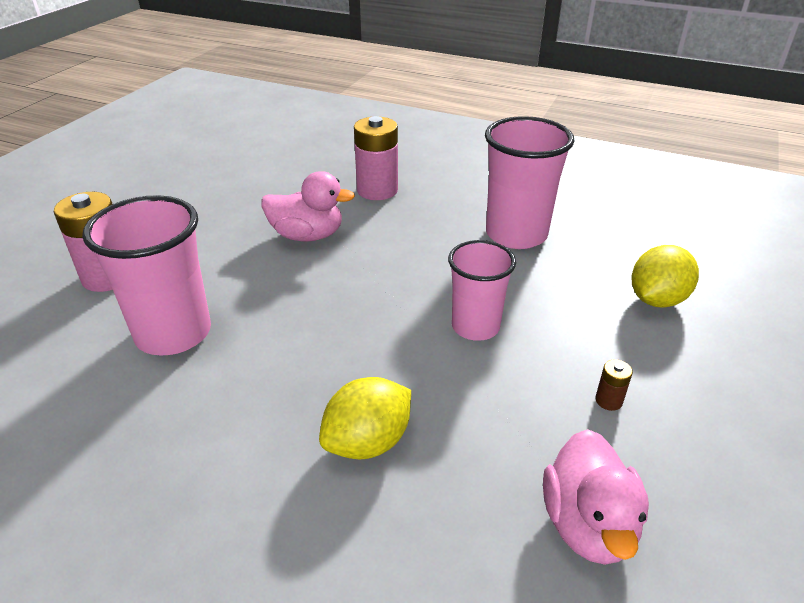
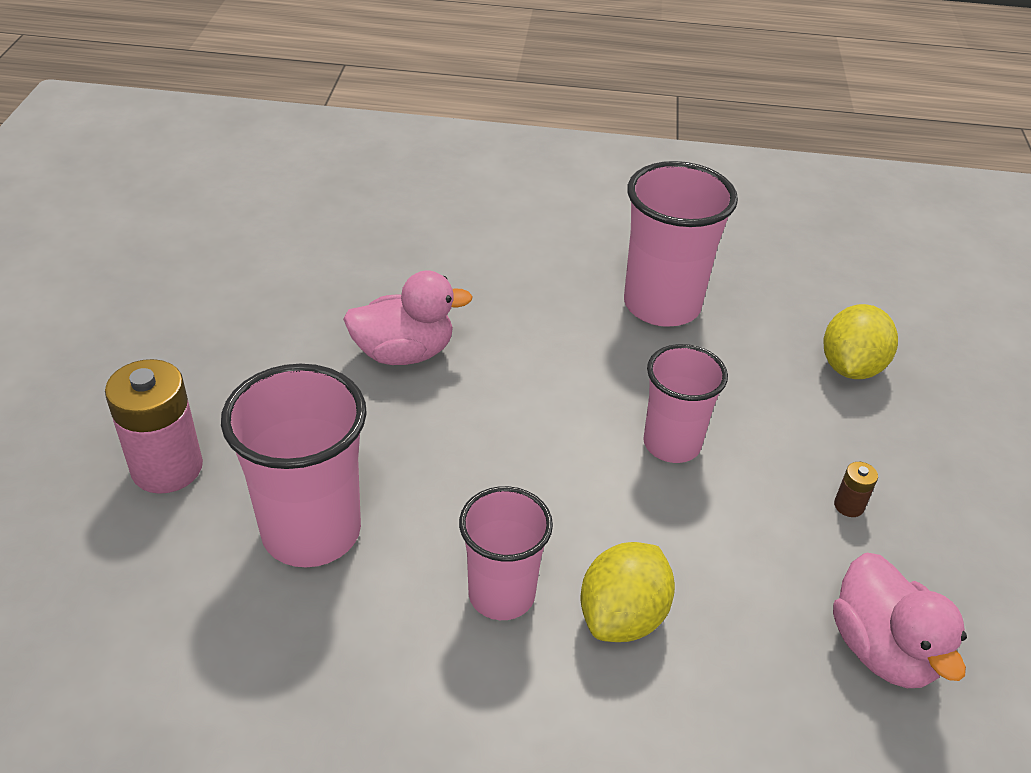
camera: 20 degrees left, 5 degrees up
pink battery [354,116,398,200] -> none
none -> pink cup [459,486,553,620]

